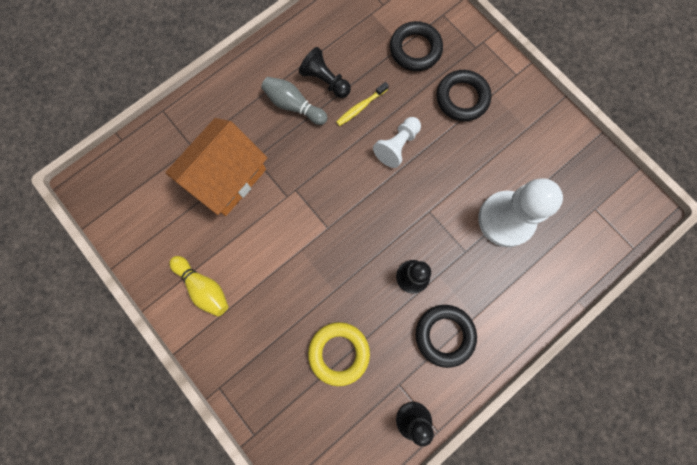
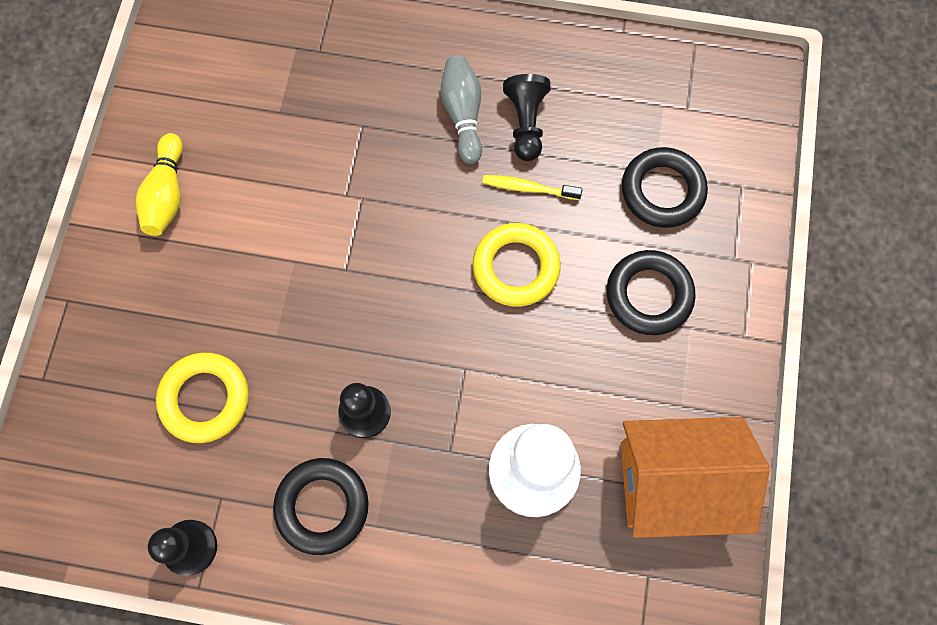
camera: 50 degrees right, 5 degrees down
orange house [165,118,267,216] -> orange house moved to [621,417,770,538]
white pawn [373,117,421,168] -> yellow ring [473,223,561,307]

